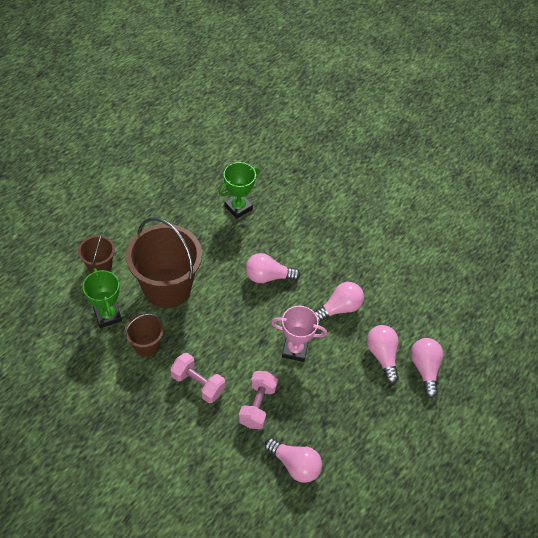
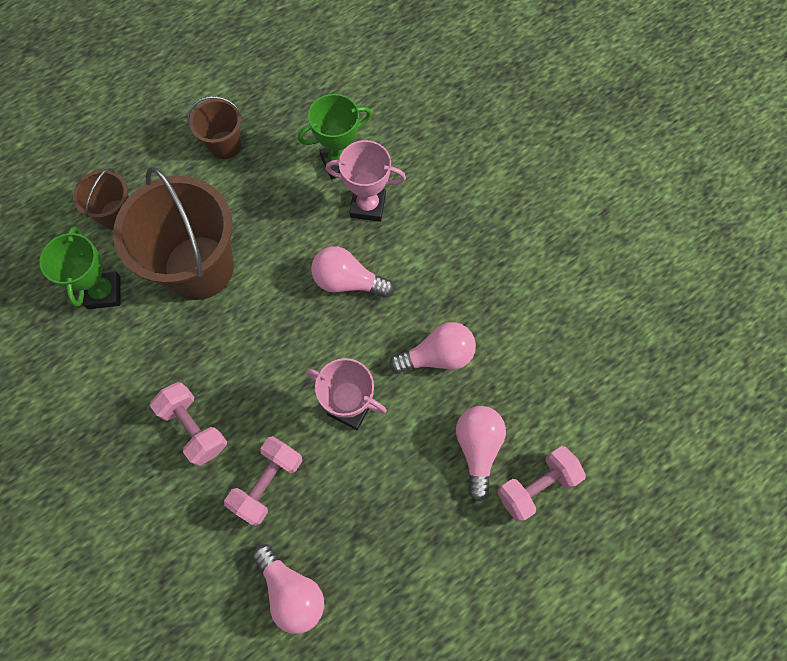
camera: 20 degrees right, 15 degrees up
brown bucket [125,313,164,356] -> brown bucket moved to [187,96,242,159]
pink light bulb [411,338,443,398] -> pink dumbbell [497,446,586,522]
none -> pink trophy [326,140,406,222]

